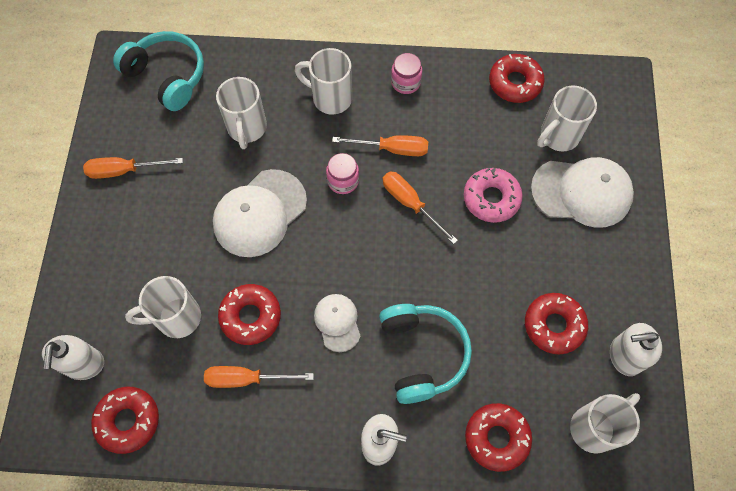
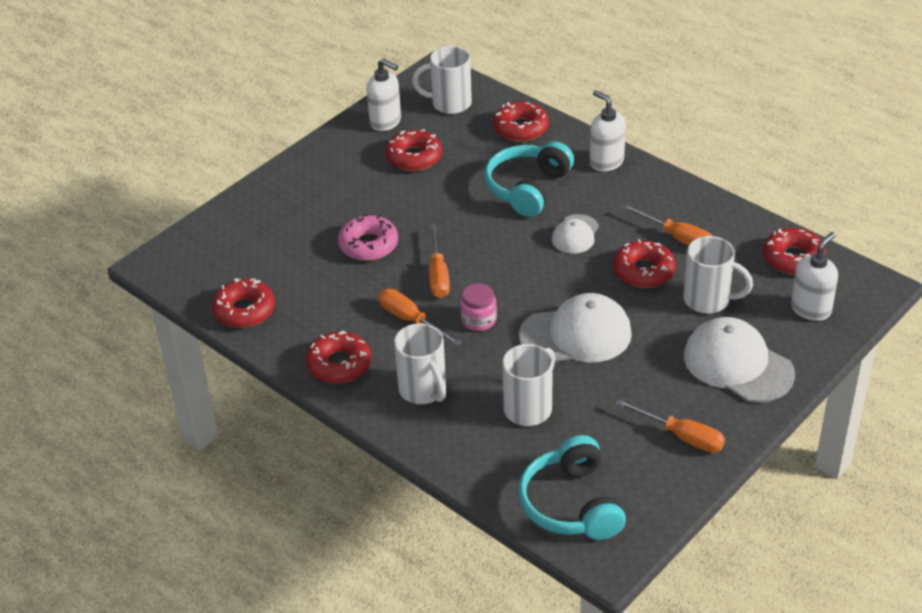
camera: 140 degrees left, 25 degrees down
pink jar [391,53,422,94] -> red donut [306,331,371,384]
white cap [531,157,634,228] -> white cap moved to [684,317,795,403]
white mug [537,85,597,152] -> none

